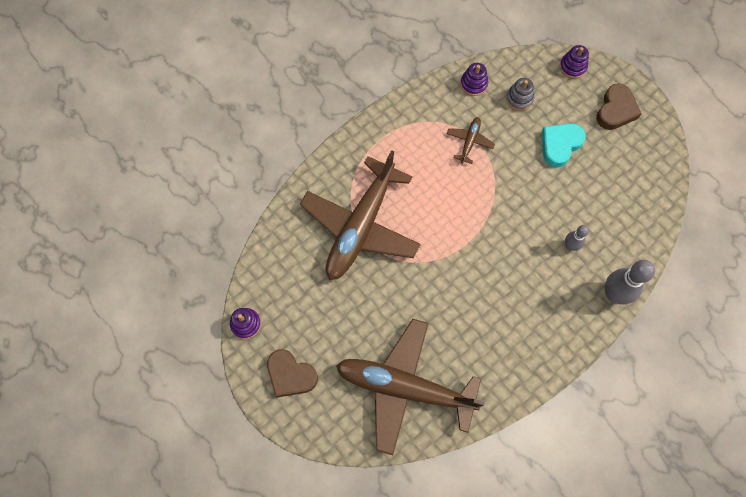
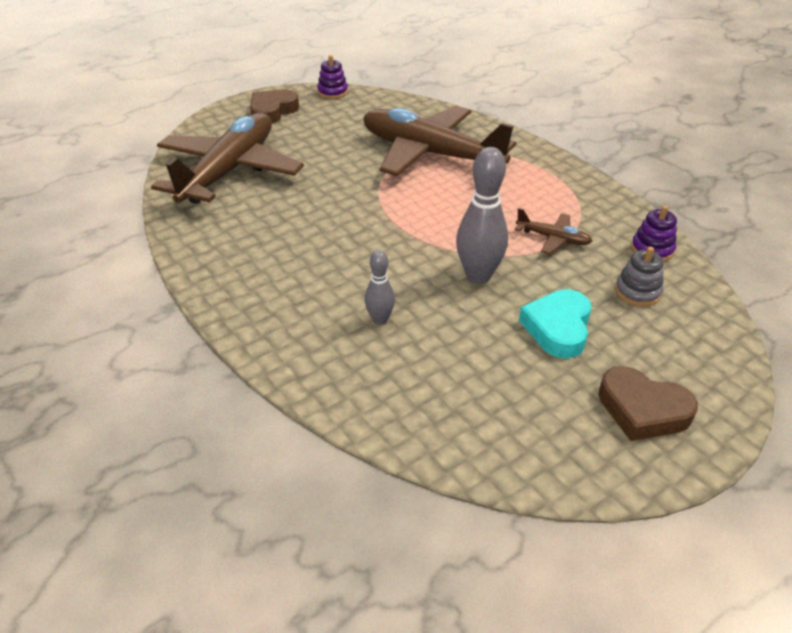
camera: 95 degrees right, 30 degrees down
turquoise heart [542,124,586,168] -> turquoise heart turned 120 degrees counterclockwise [519,289,592,358]
purple stacking toy [560,45,589,79] -> none
grey bowling pin [605,260,655,305] -> grey bowling pin moved to [456,147,508,284]

